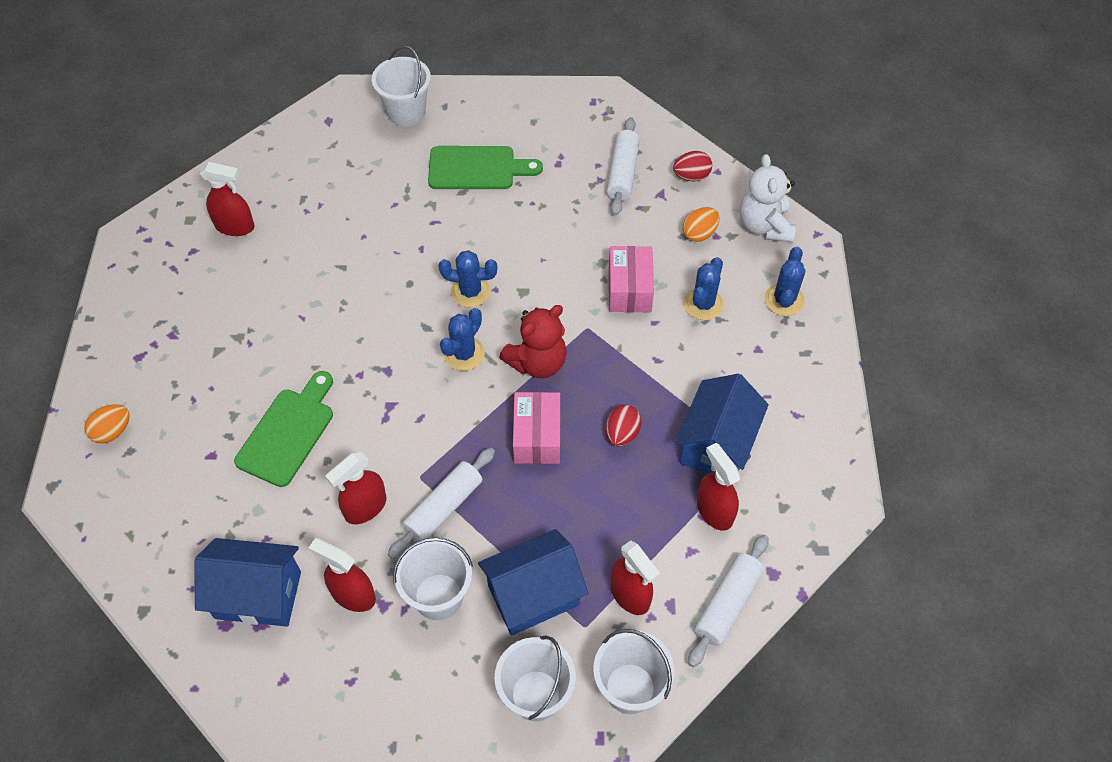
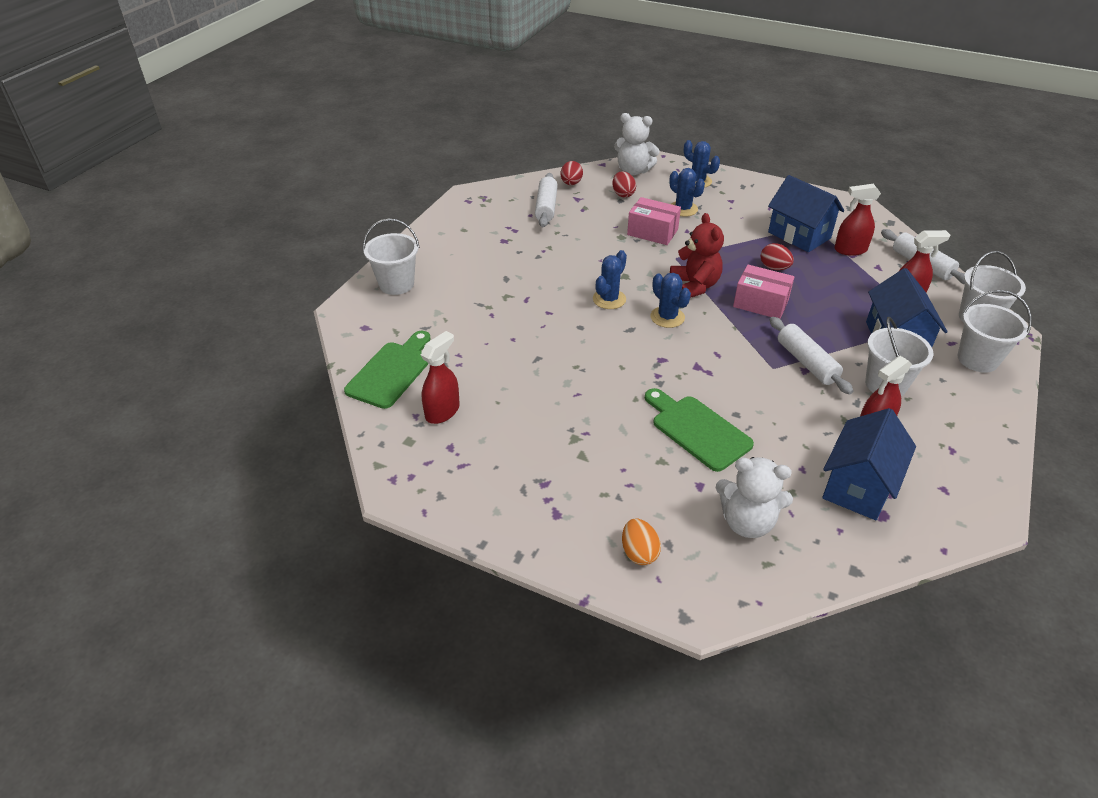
camera: 65 degrees left, 15 degrees down
red spray bottle [325,452,387,524] -> none
green cutting board [428,146,543,189] -> green cutting board moved to [344,331,431,409]
white rolling pin [607,117,640,215] -> white rolling pin turned 60 degrees clockwise [535,173,558,227]
orange egg [683,207,719,242] -> red egg [612,171,636,198]
none -> white teddy bear [716,457,793,538]

